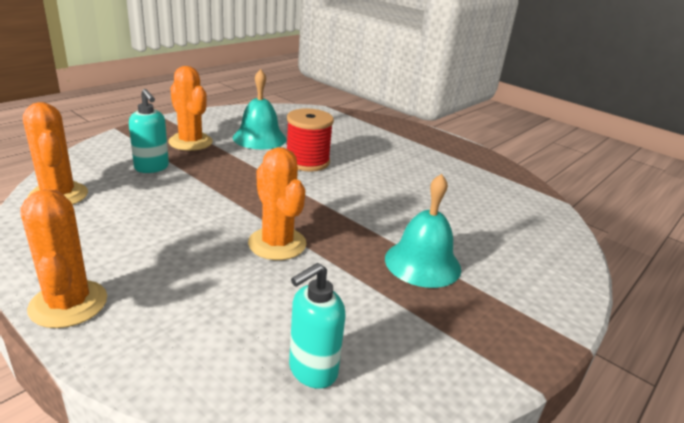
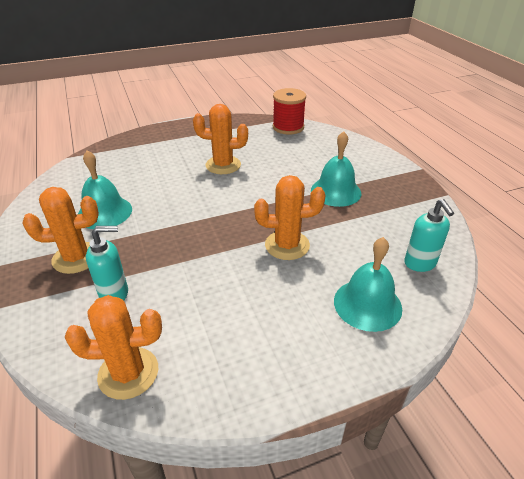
camera: 60 degrees left, 10 degrees up
orange cactus [21,188,107,328] -> orange cactus moved to [193,104,248,174]
red spool [287,108,334,172] -> red spool moved to [273,88,306,135]
none -> turquoise bell [334,237,402,332]

